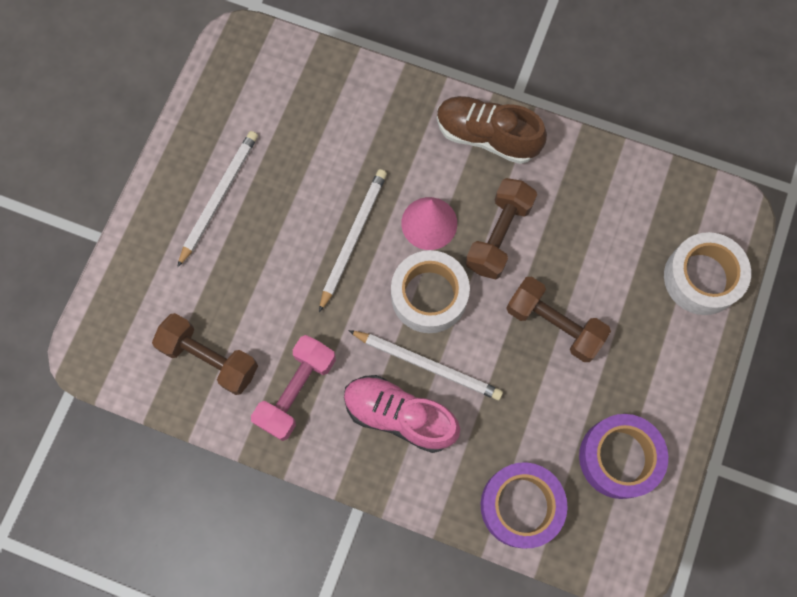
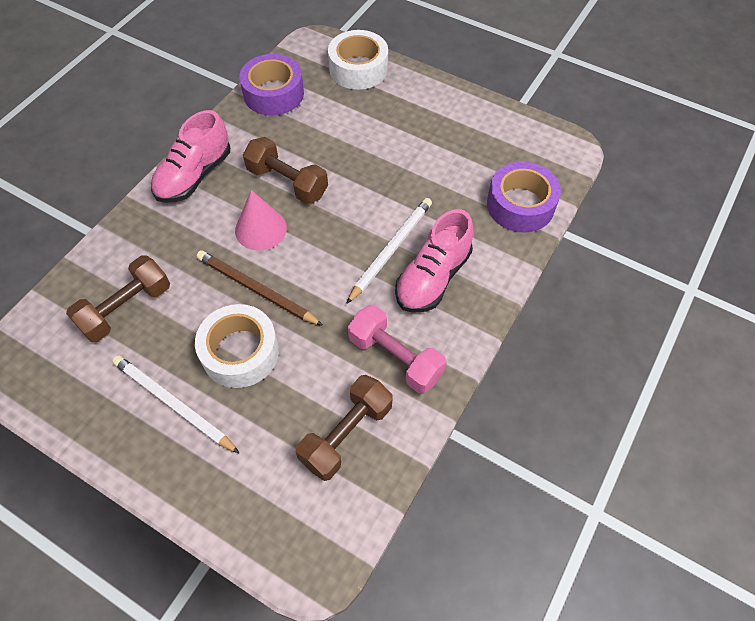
camera: 80 degrees left, 15 degrees down
white pencil [319,169,387,312] -> brown pencil [197,250,323,326]
white tape [391,250,470,333] -> white tape moved to [195,304,279,388]
brown shoe [437,96,547,164] -> pink shoe [151,110,230,203]
brown dumbbell [506,277,611,362] -> brown dumbbell moved to [66,256,170,342]
purple tape [579,414,668,499] -> purple tape moved to [239,54,304,116]

